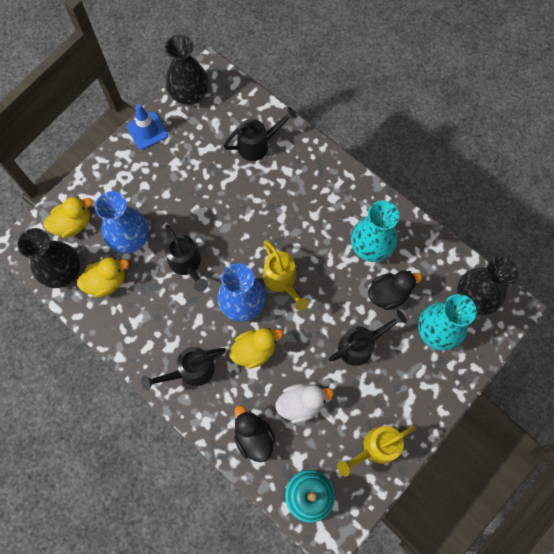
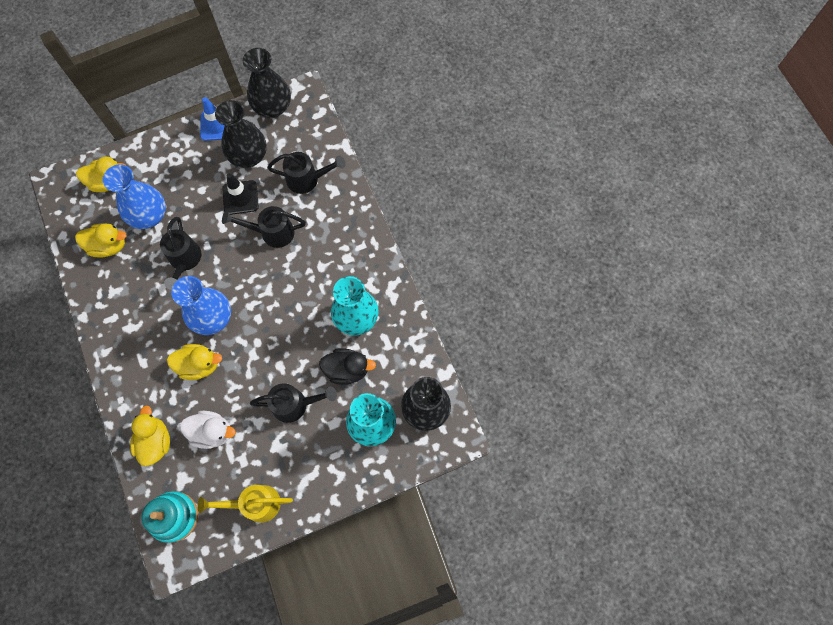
camera: 25 degrees right, 0 degrees up
black vase [17,228,80,288] -> black vase moved to [215,100,267,168]
black watering can [141,347,226,391] -> black watering can moved to [222,206,306,248]
black duck [234,405,276,462] -> yellow duck [130,405,170,466]
yellow watering can [263,241,309,311] -> none
none -> black traffic cone [222,173,259,215]

